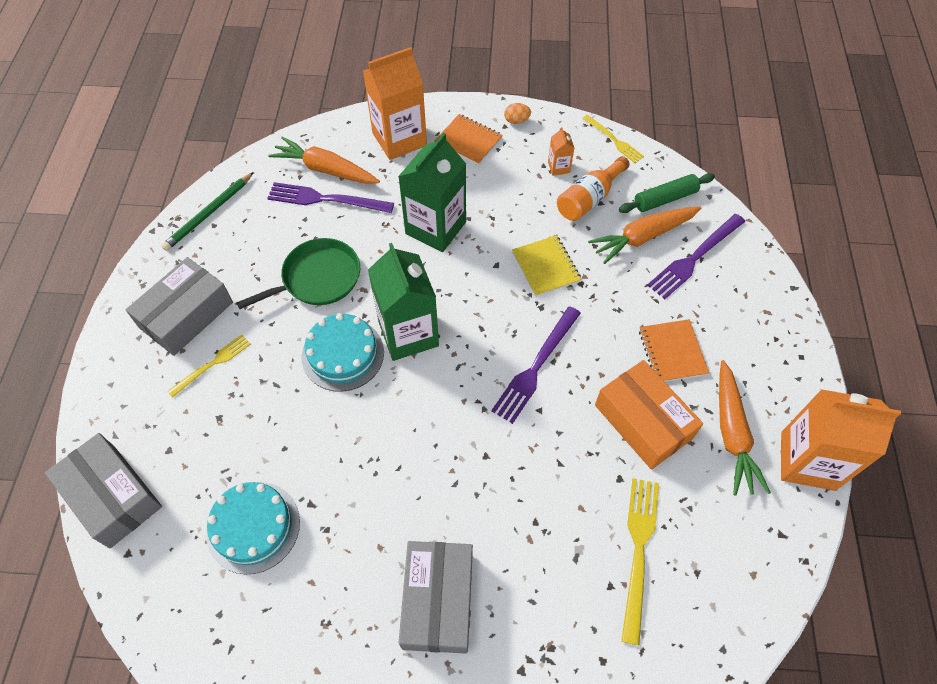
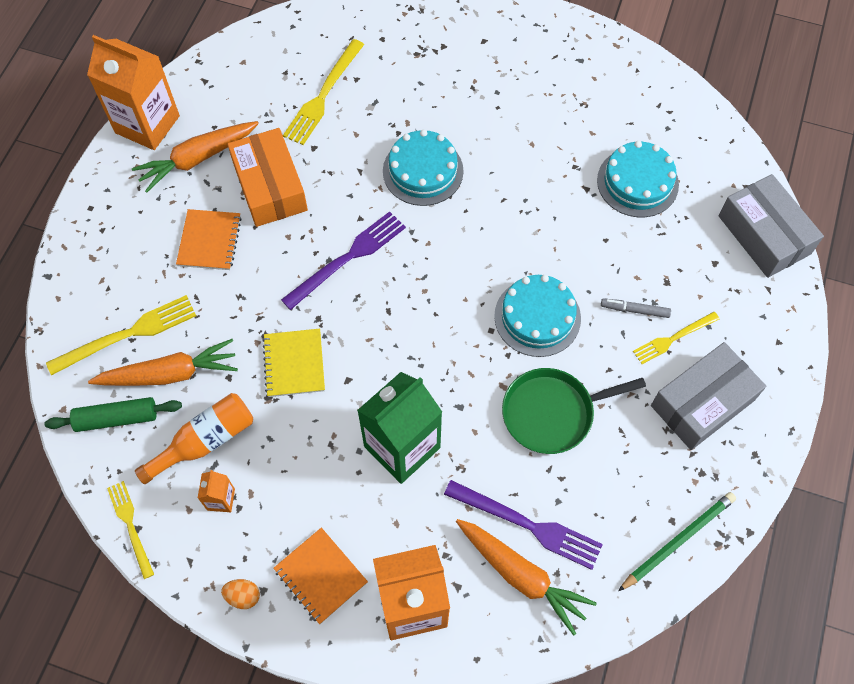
camera: 165 degrees left, 5 degrees up
green carton [368,243,439,361] -> none
grey box [399,541,473,654] -> none
purple fork [647,214,745,299] -> yellow fork [46,295,196,375]
orange carrot [719,360,771,496] -> orange carrot turned 135 degrees counterclockwise [132,121,259,193]
none -> turquoise cake [383,129,464,206]
none -> grey marker [601,299,671,318]

